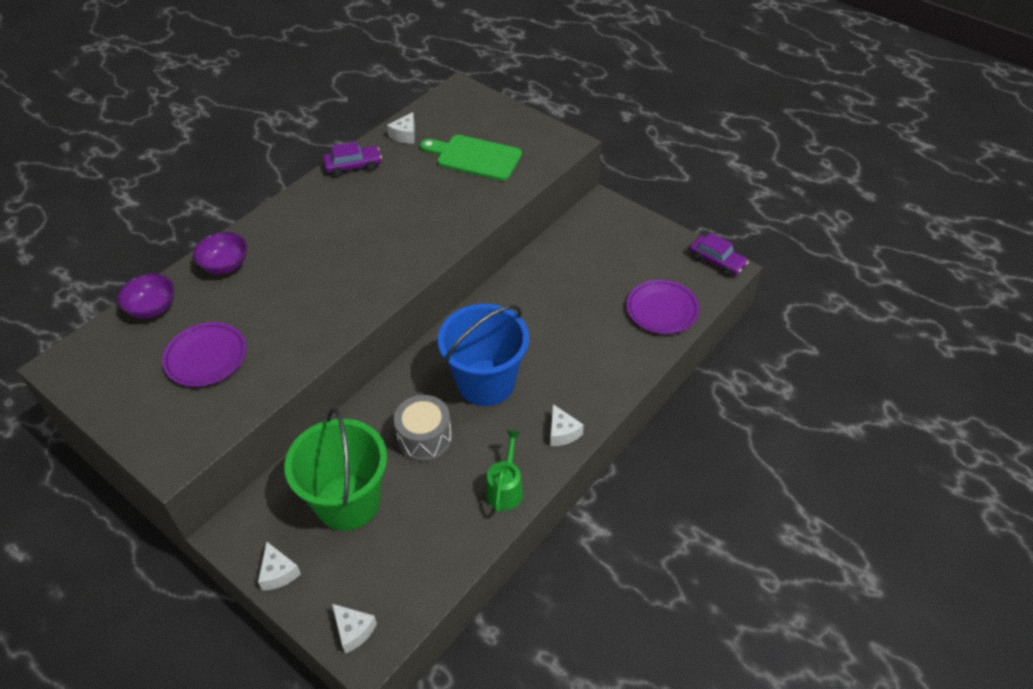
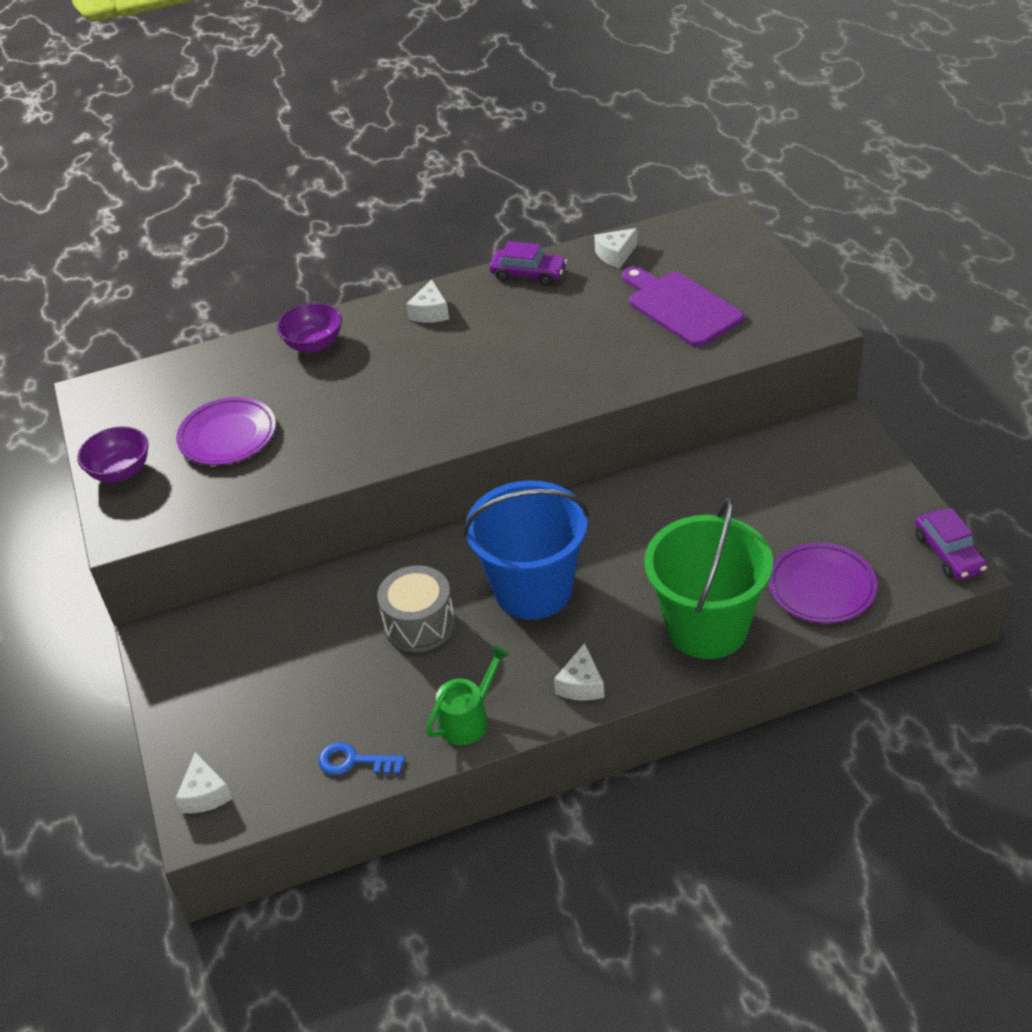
camera: 35 degrees right, 5 degrees down
purple bowl [117,274,174,319] -> purple bowl moved to [77,426,149,482]
white cheese [258,541,301,591] -> white cheese moved to [406,279,449,323]
green bucket [284,408,387,531] -> green bucket moved to [644,497,773,659]
green cutting board [420,135,522,181] -> purple cutting board [622,266,744,347]
none -> blue key [319,742,405,775]

